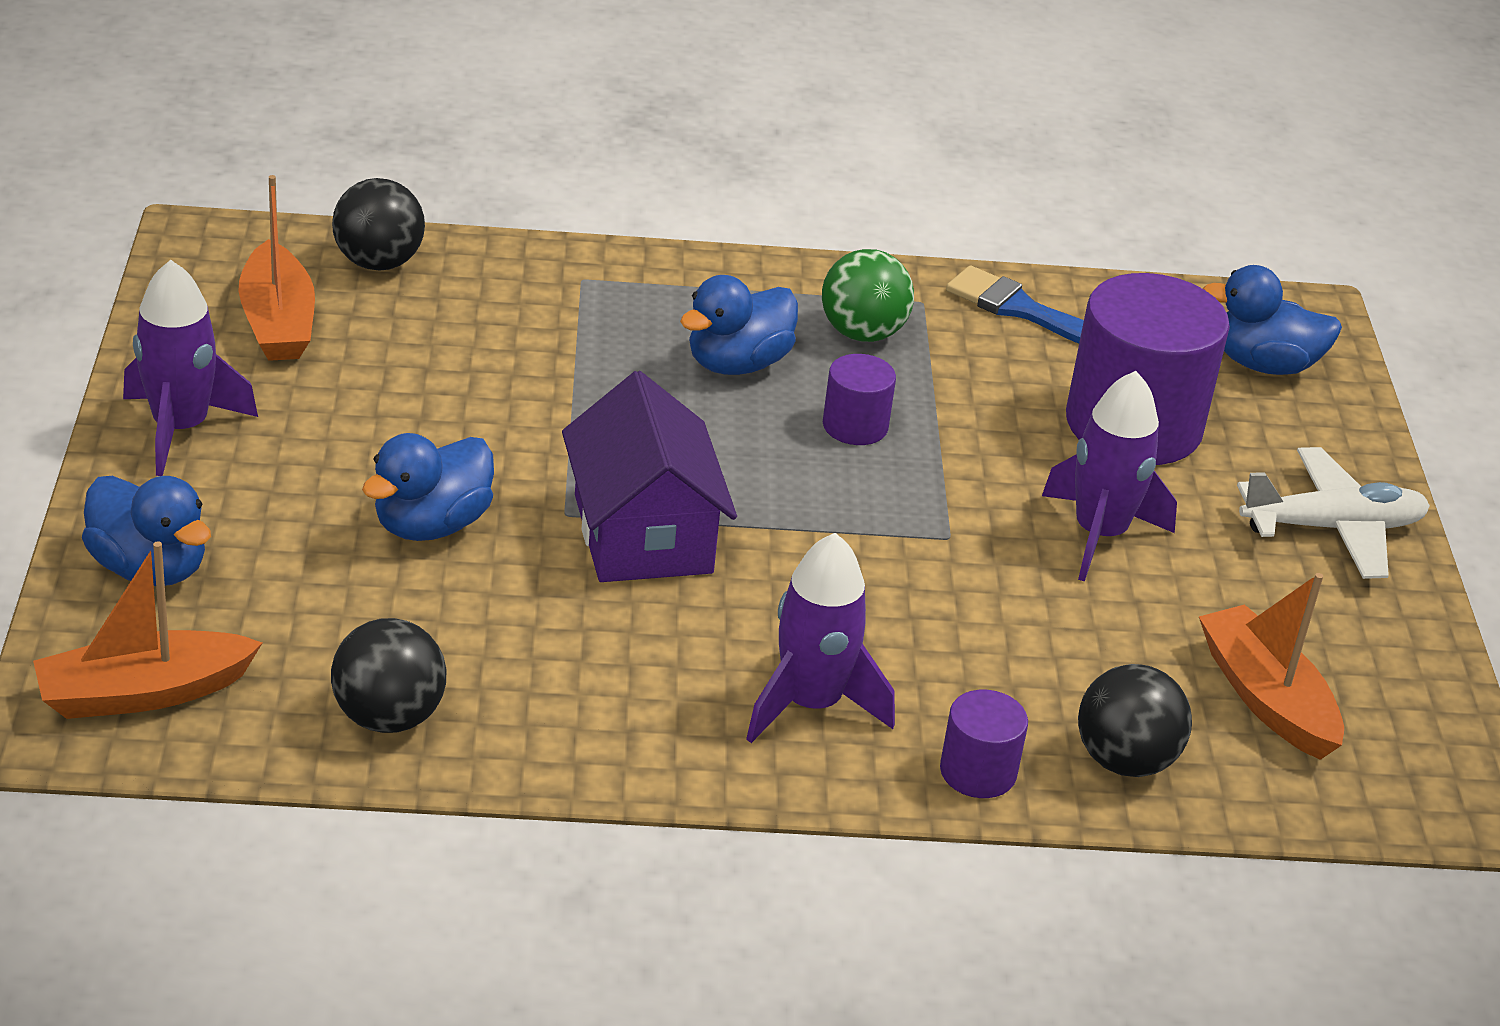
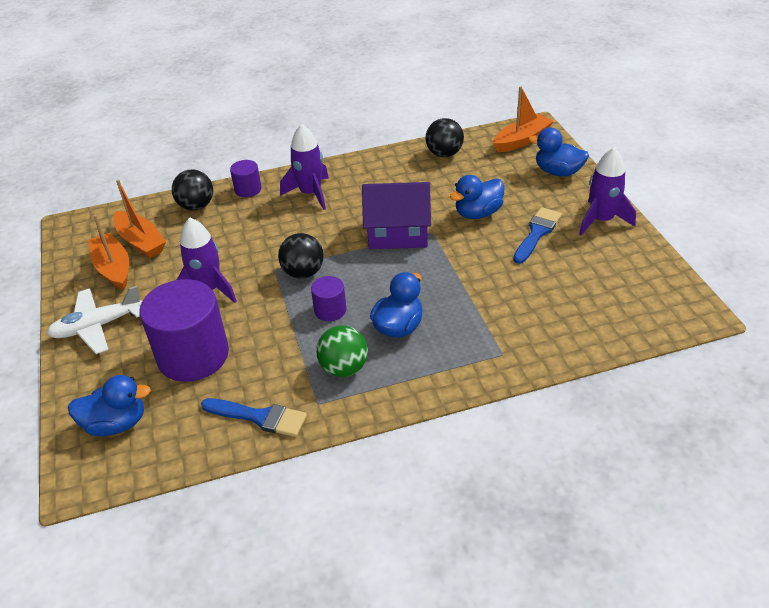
camera: 170 degrees right, 5 degrees up
orange boat [238,175,315,361] -> orange boat moved to [88,214,129,290]
black ball [332,178,425,271] -> black ball moved to [278,233,324,279]
blue duck [362,433,494,541] -> blue duck turned 150 degrees counterclockwise [450,175,504,219]
purple house [562,371,737,582] -> purple house turned 60 degrees counterclockwise [362,182,431,249]
none -> blue brush [513,207,562,264]

